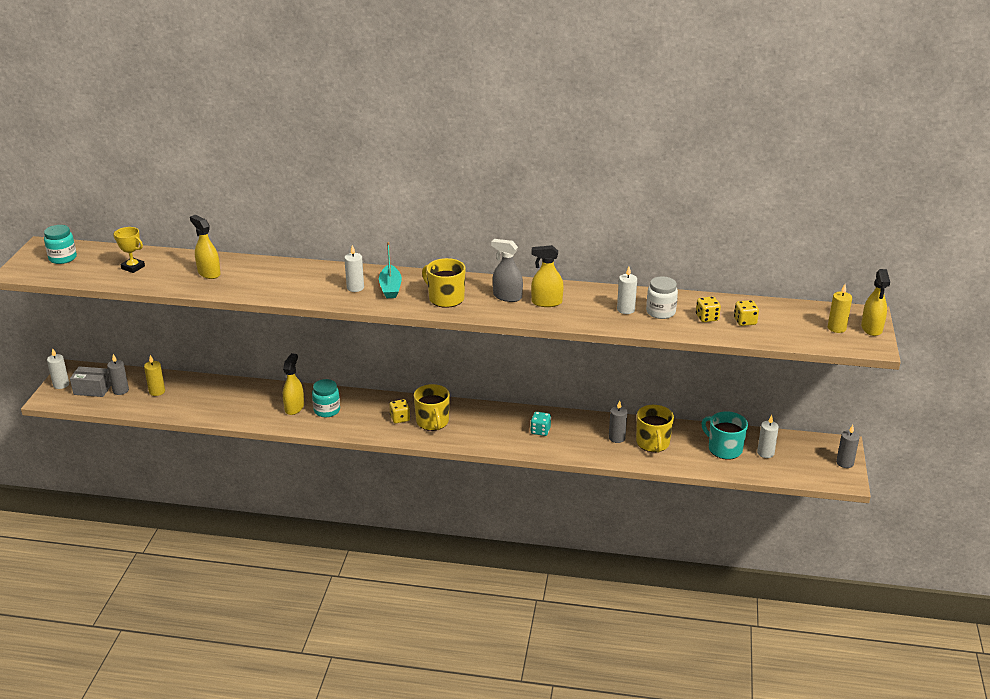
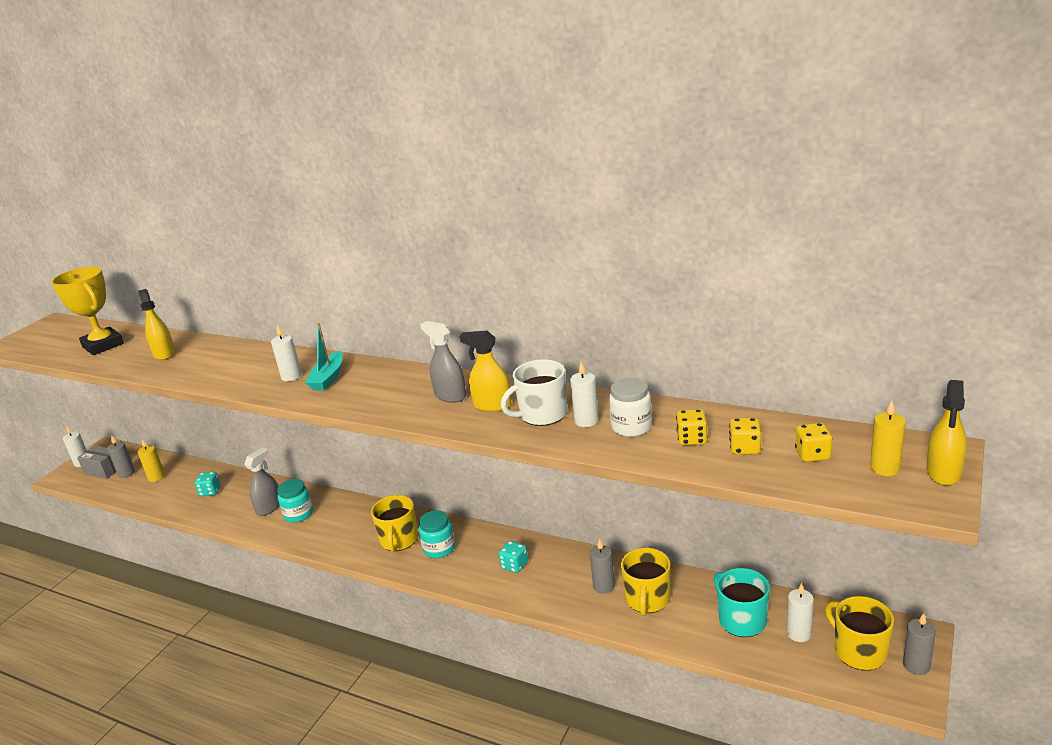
camera: 20 degrees right, 5 degrees down
turquoise jar [44,225,77,264] -> turquoise jar moved to [419,510,455,558]
yellow trophy [114,227,145,273] -> yellow trophy [51,267,124,355], size x1.79
yellow spray bottle [283,353,304,415] -> grey spray bottle [244,447,279,516]
yellow dice [389,399,410,423] -> yellow dice moved to [795,423,833,462]
yellow mug [422,258,466,308] -> yellow mug moved to [825,596,894,671]
none -> turquoise dice [195,472,221,496]
none -> white mug [501,359,567,426]

